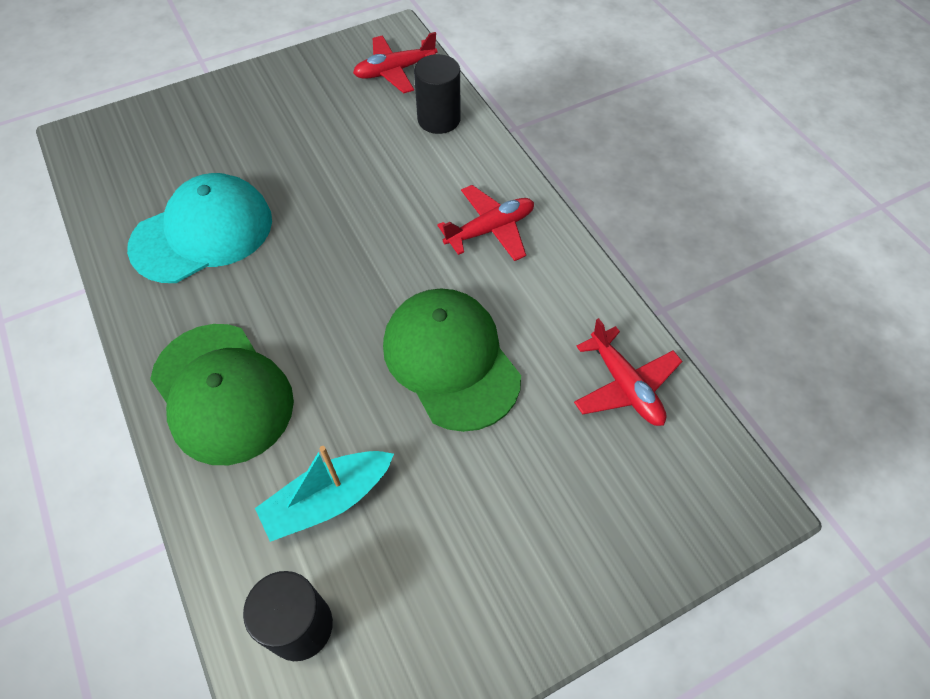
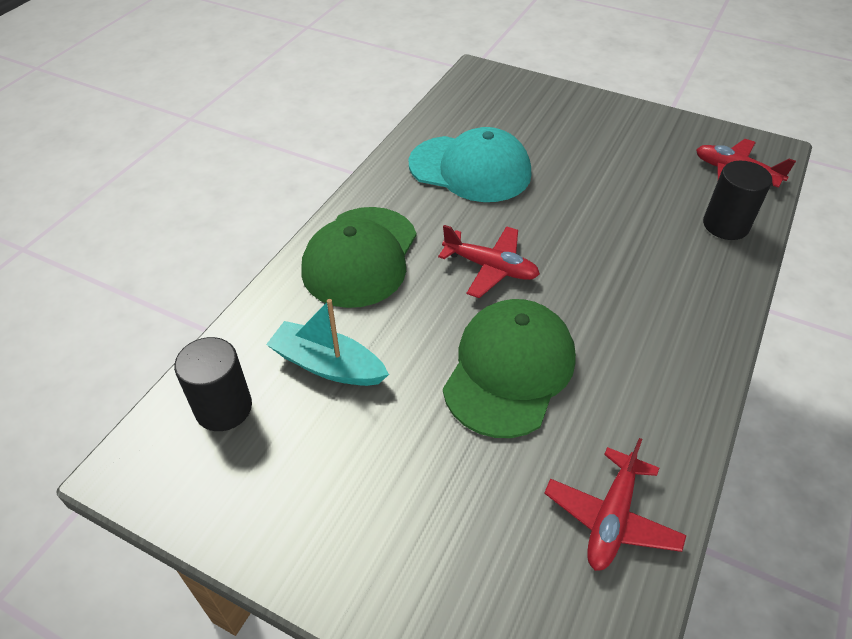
camera: 55 degrees right, 10 degrees down
red plane [437,185,534,261] -> red plane moved to [438,225,540,298]

